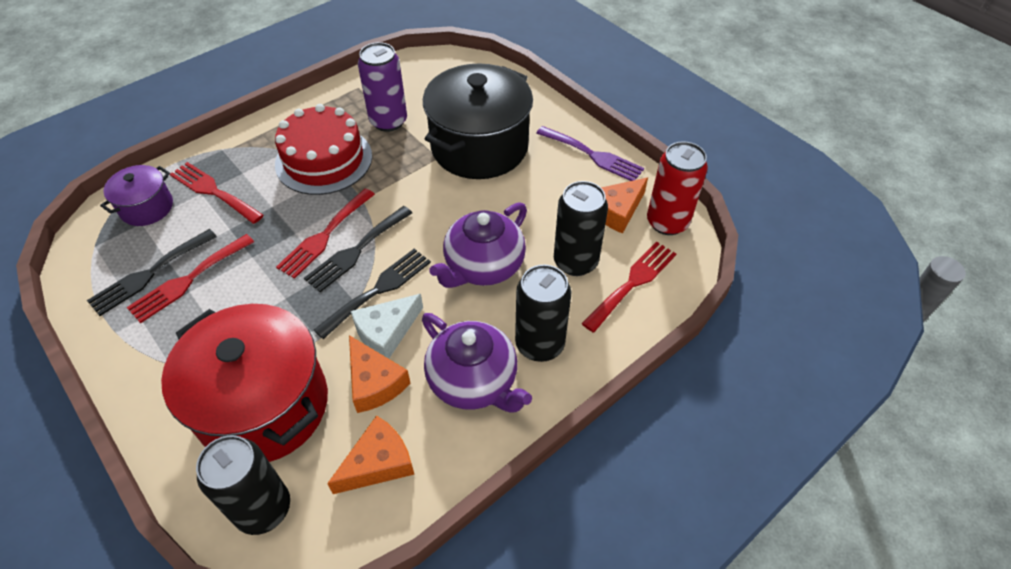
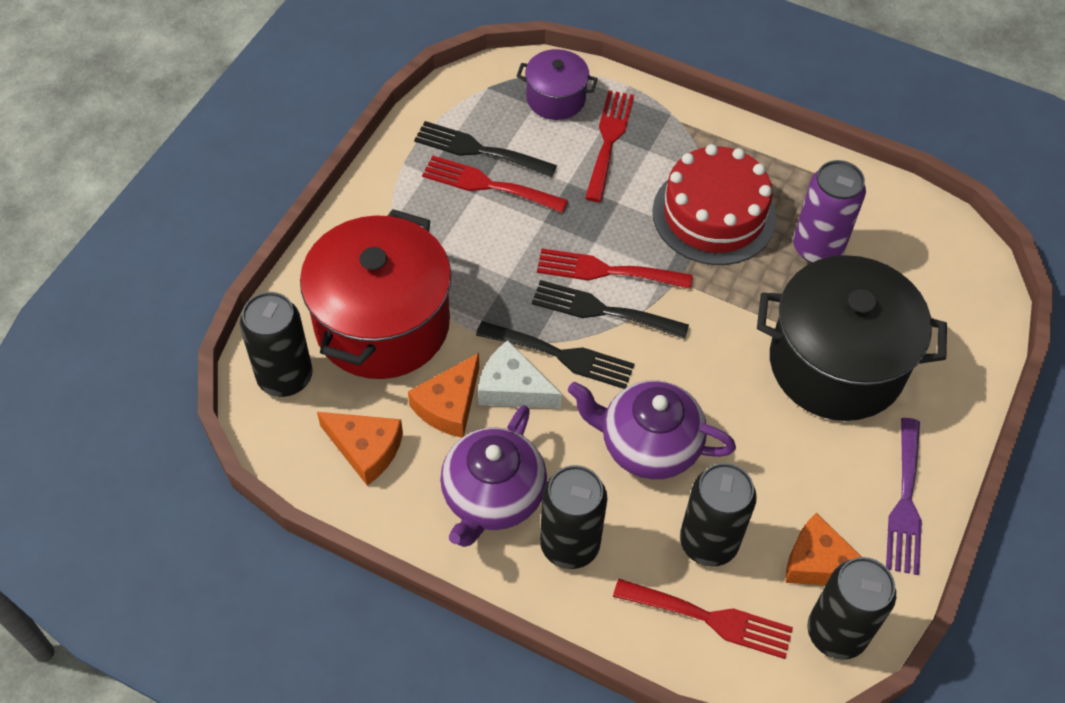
camera: 65 degrees right, 5 degrees up
red can [647,141,708,235] -> black can [808,557,896,660]

